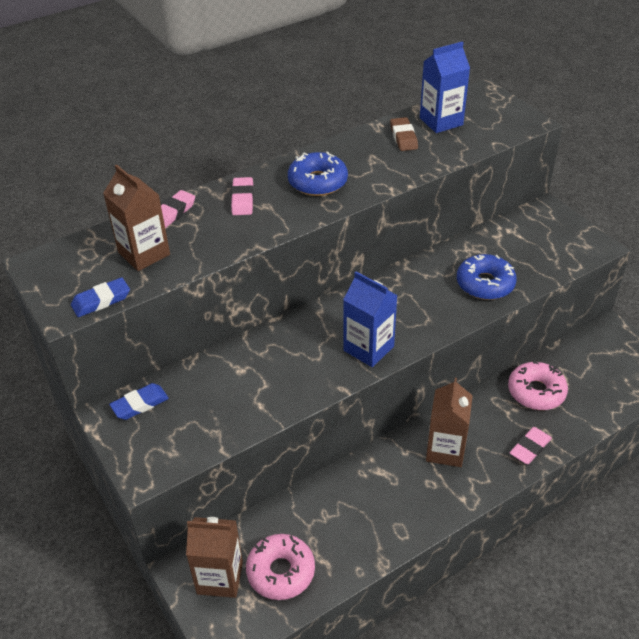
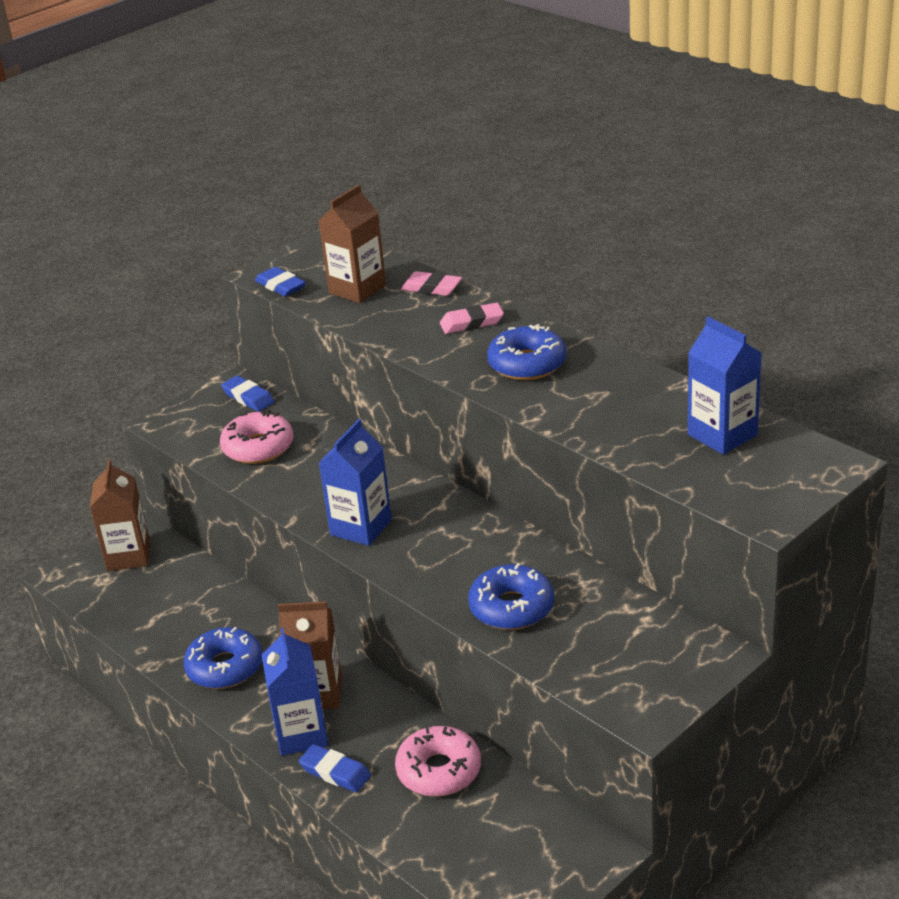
camera: 80 degrees right, 10 degrees down
pink donut [246,534,315,600] -> pink donut moved to [220,410,293,464]
brown eraser [390,117,418,151] -> none
pink eraser [510,427,552,464] -> blue eraser [299,744,371,792]
none -> blue donut [184,627,262,689]
none -> blue carton [262,628,328,756]

